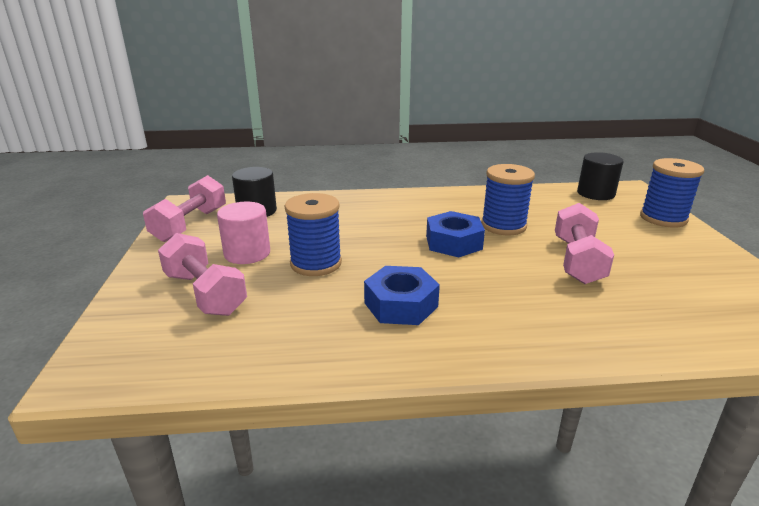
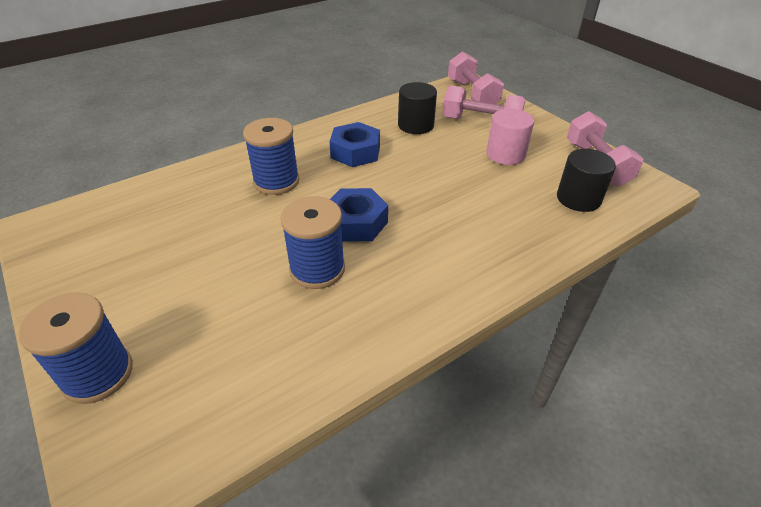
camera: 150 degrees right, 15 degrees up
blue spool [285,193,342,276] -> blue spool moved to [243,118,299,195]
pink dumbbell [555,203,614,284] -> pink dumbbell moved to [448,51,504,104]
black cylinder [577,152,623,200] -> black cylinder moved to [398,82,437,134]

